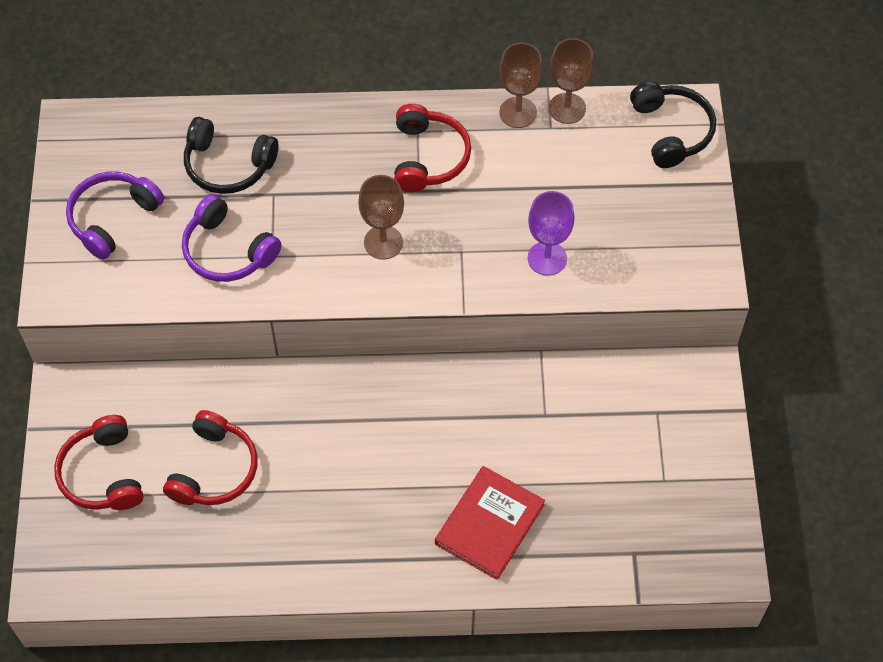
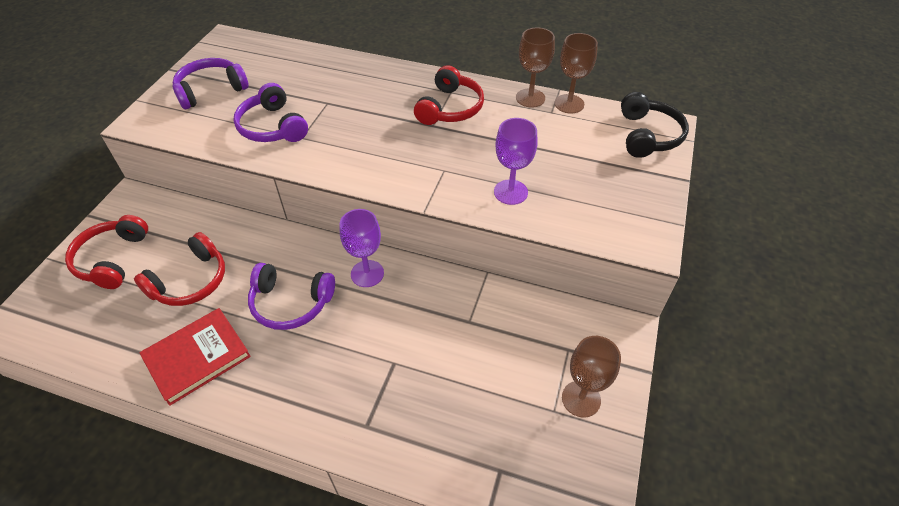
camera: 20 degrees right, 10 degrees down
black headphones [184,117,279,194] -> none
brown goblet [358,175,404,260] -> brown goblet moved to [562,336,621,417]
red book [435,466,545,580] -> red book moved to [139,308,251,406]
none -> purple headphones [248,263,335,330]
none -> purple goblet [340,209,384,287]

